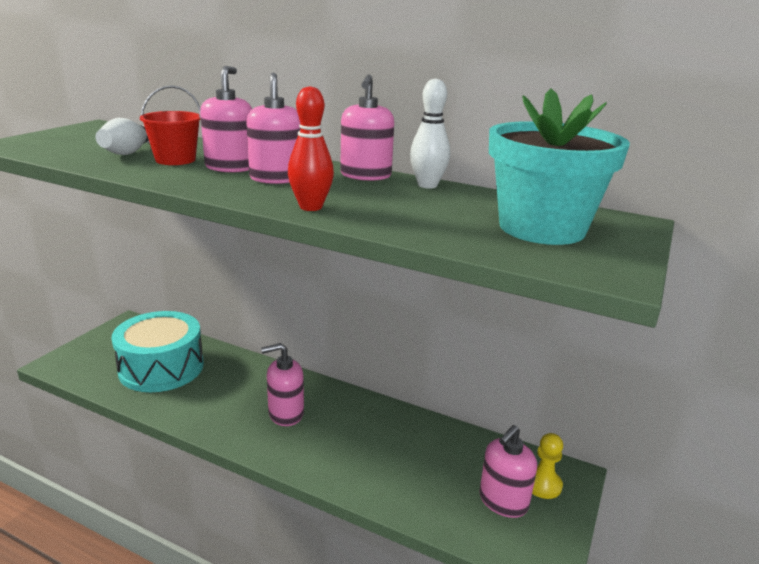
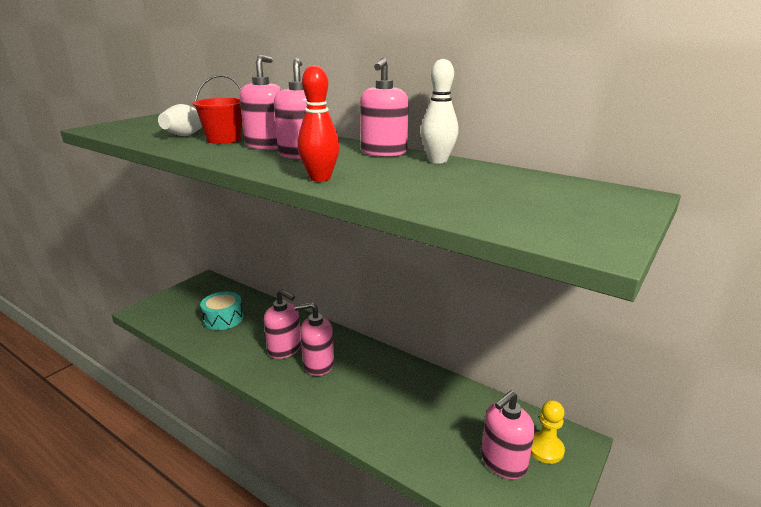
camera: 10 degrees right, 0 degrees up
turquoise drum [112,311,204,392] -> turquoise drum [200,292,243,330], size x0.56
turquoise flower pot [489,88,630,245] -> none
none -> pink soap dispenser [264,289,301,359]

